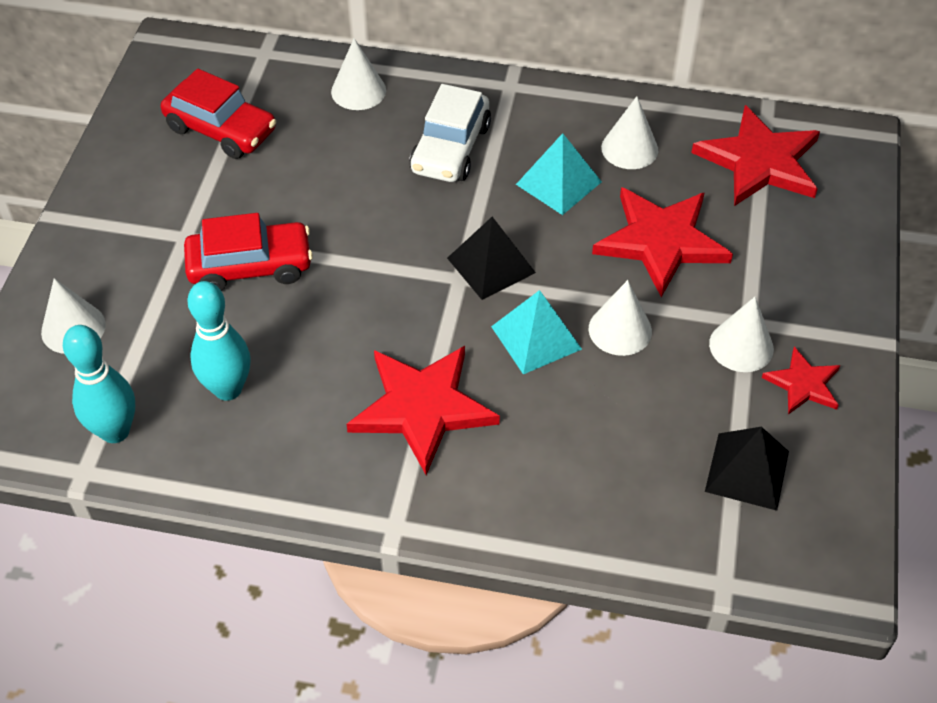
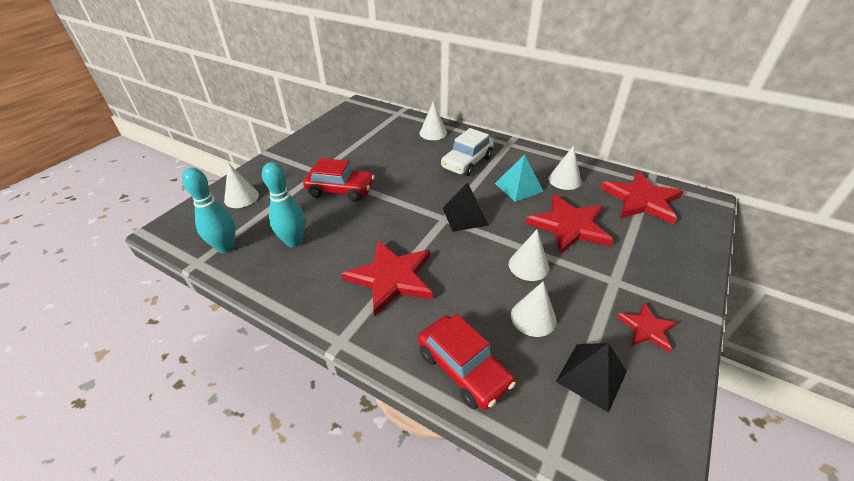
camera: 20 degrees right, 10 degrees down
red car [161,68,276,159] -> red car moved to [418,314,516,410]
turquoise pyramid [491,290,582,374] -> none
white cone [709,297,774,372] -> white cone moved to [511,281,556,337]

